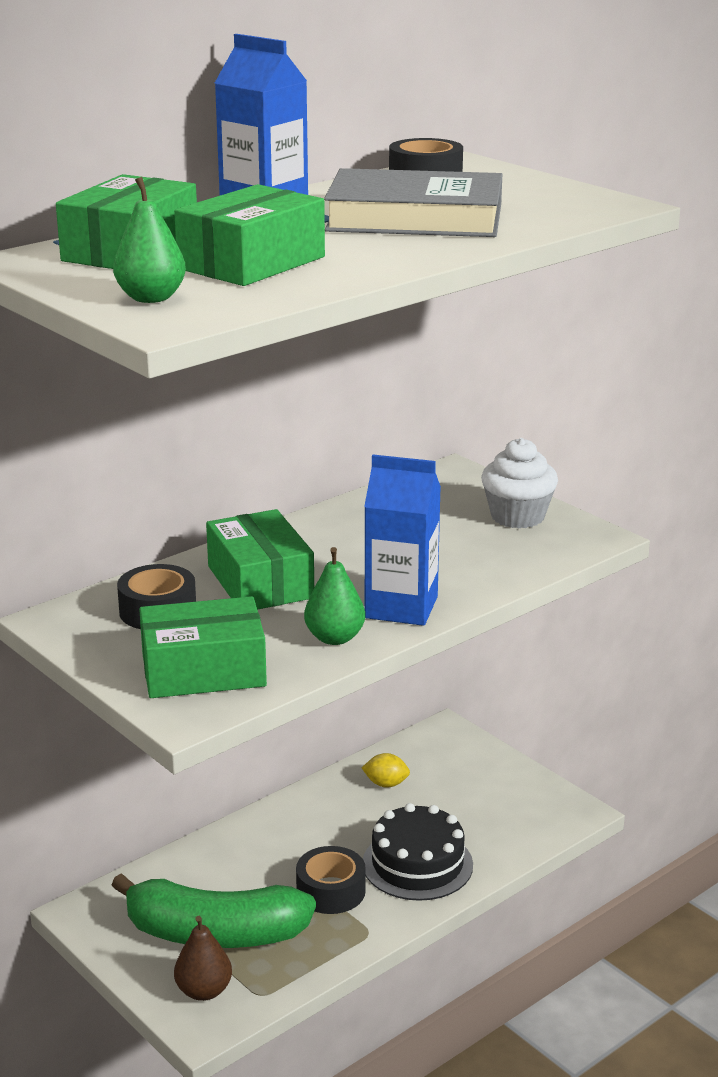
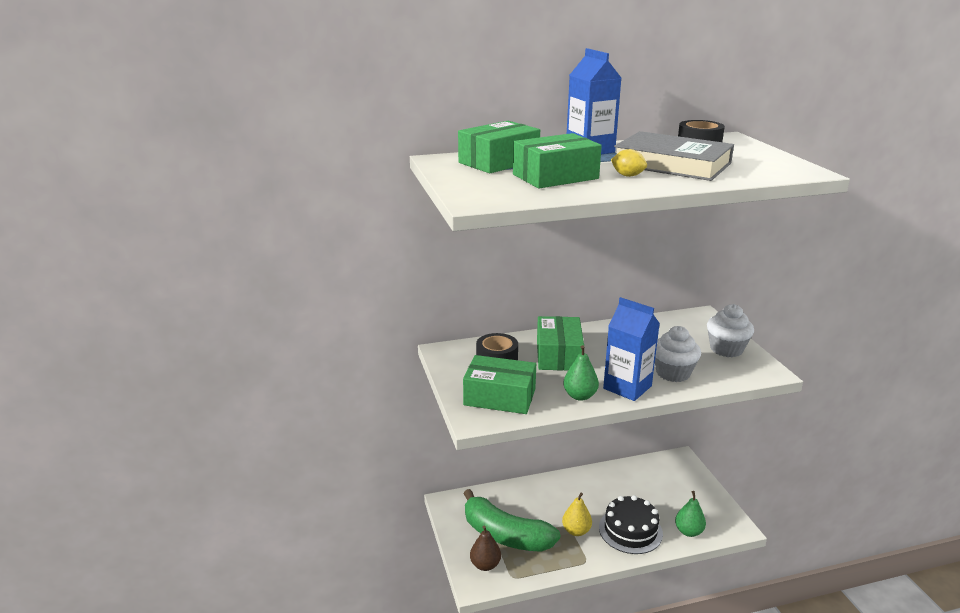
camera: 25 degrees right, 0 degrees up
green pear [113,177,186,303] -> green pear moved to [675,491,706,537]
black tape [296,846,366,914] -> yellow pear [562,492,592,536]
yellow lemon [362,753,410,787] -> yellow lemon moved to [611,149,647,177]
none -> white cupcake [655,326,701,382]

